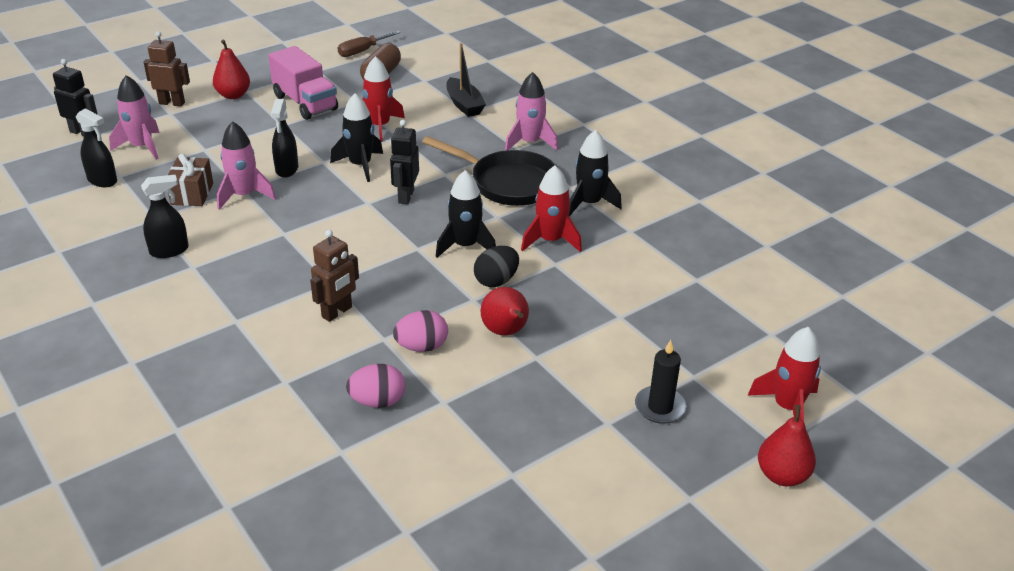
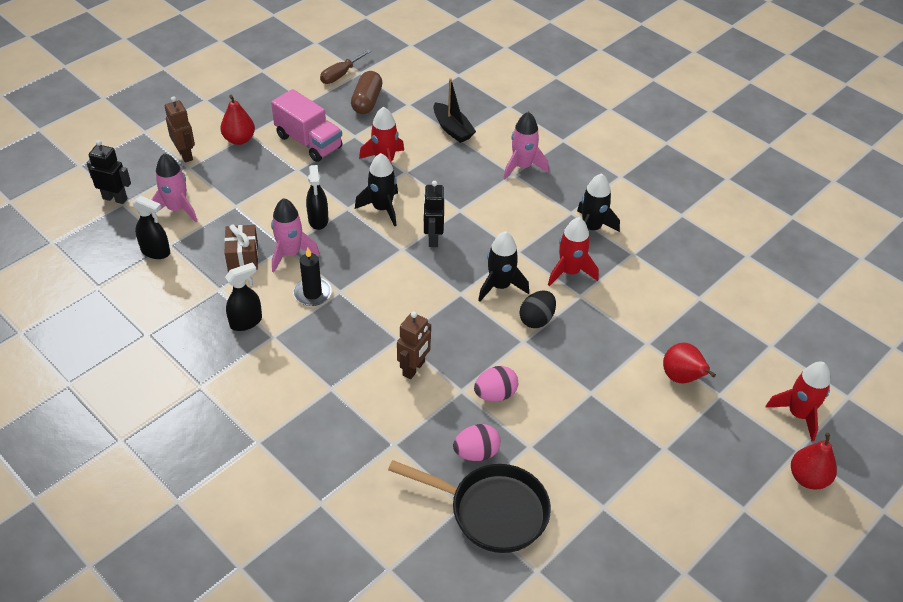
camera: 10 degrees left, 10 degrees up
brown robot [144,31,190,107] -> brown robot turned 60 degrees clockwise [165,96,195,163]
black pan [422,136,556,206] -> black pan moved to [388,460,551,553]
red pear [481,287,529,335] -> red pear moved to [663,343,716,383]
black candle [635,340,687,424] -> black candle moved to [293,248,332,306]

